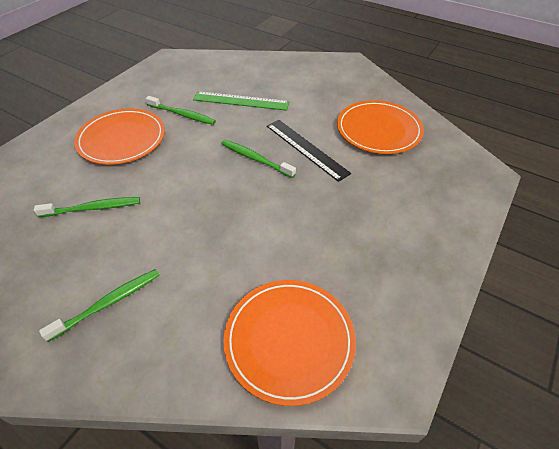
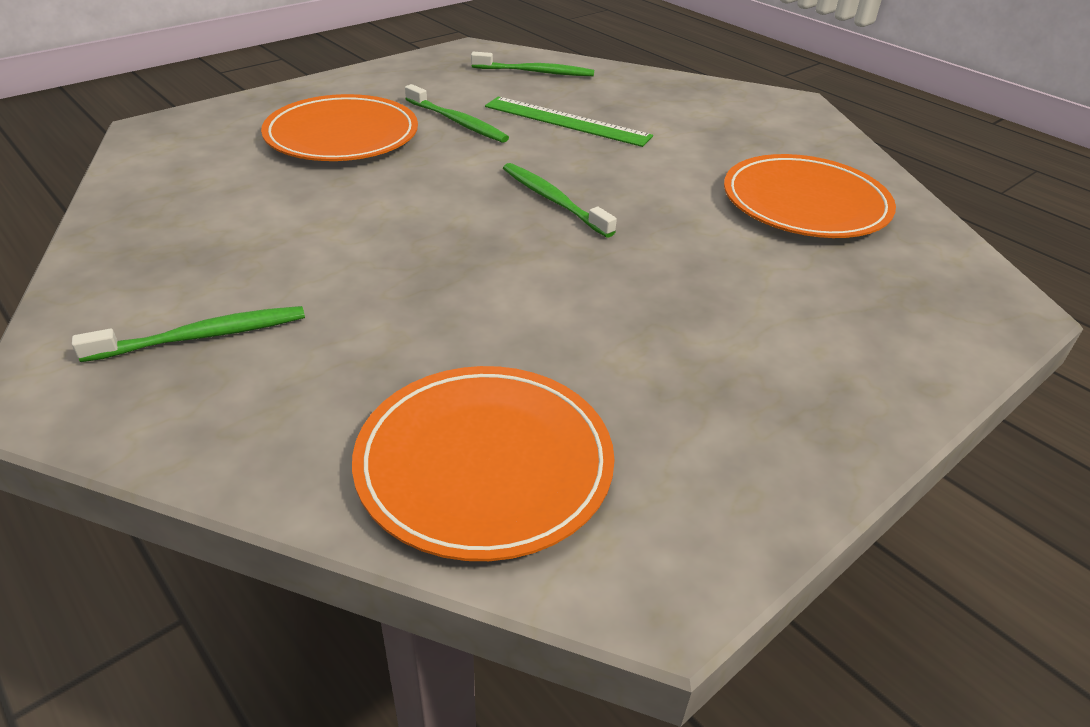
camera: 15 degrees right, 10 degrees down
green toothbrush [34,197,140,217] -> green toothbrush moved to [471,52,594,76]
black ruler [267,120,351,182] -> none

